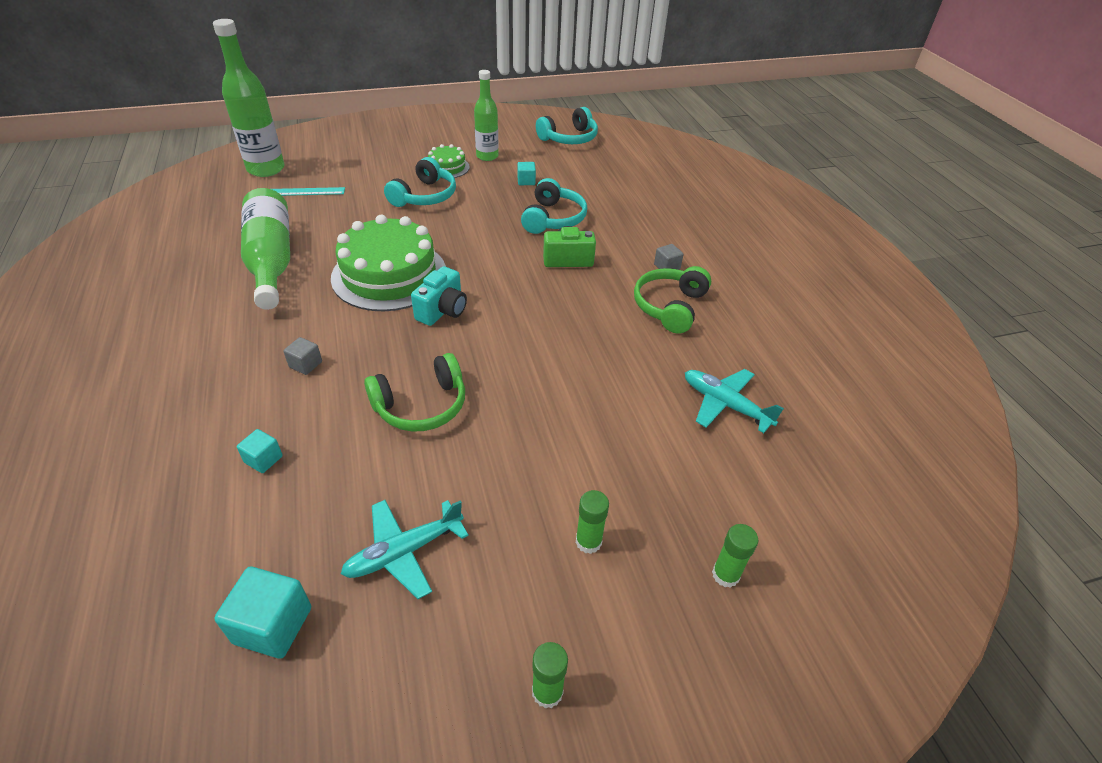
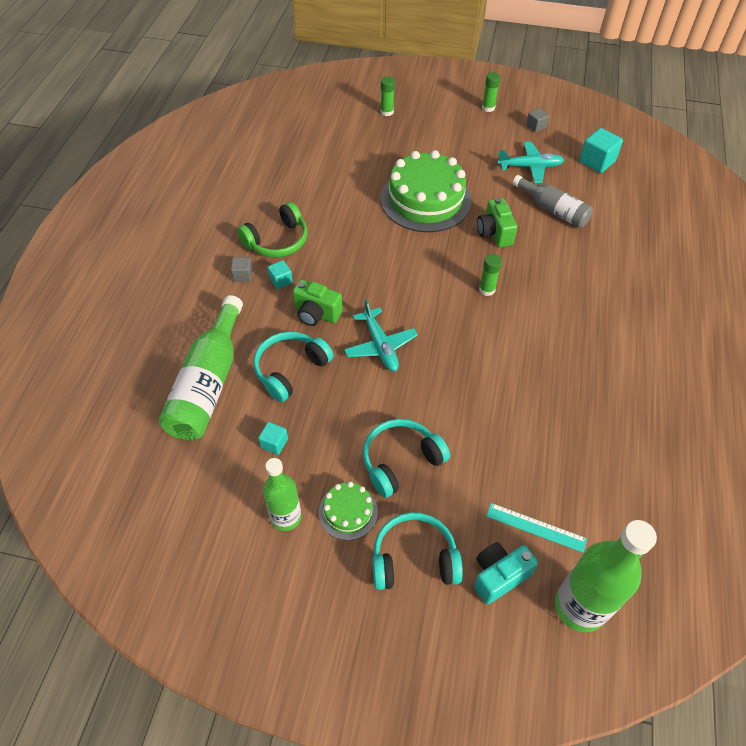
camera: 150 degrees left, 10 degrees up
turquoise cube [237,429,283,473] -> turquoise cube moved to [268,260,293,289]
green bottle [241,188,290,310] -> green bottle moved to [159,295,243,440]
grey cube [283,337,322,375] -> grey cube moved to [526,108,549,133]
green cake [331,215,446,311] -> green cake moved to [381,150,472,232]
green headphones [364,353,465,432] -> green camera [477,198,517,247]
turquoise camera [411,266,467,326] -> turquoise camera moved to [474,542,538,604]
turquoise headphones [536,107,598,144] -> turquoise headphones moved to [372,512,463,590]
green glue stick [576,490,609,554] -> green glue stick moved to [479,254,502,296]
turquoise plane [685,369,784,433] -> turquoise plane moved to [344,299,418,372]
none -> grey bottle [513,175,593,228]

